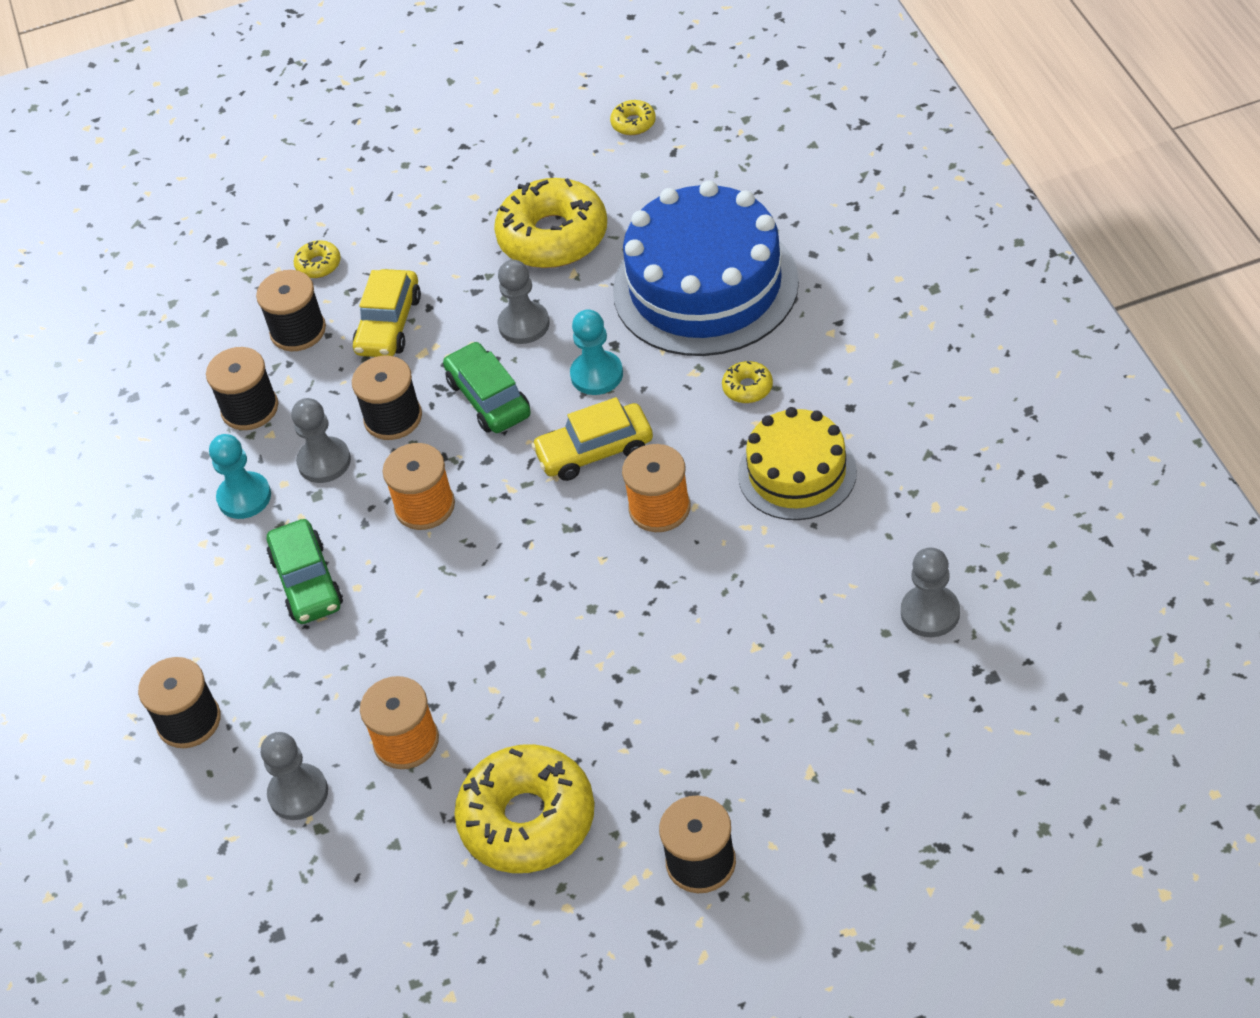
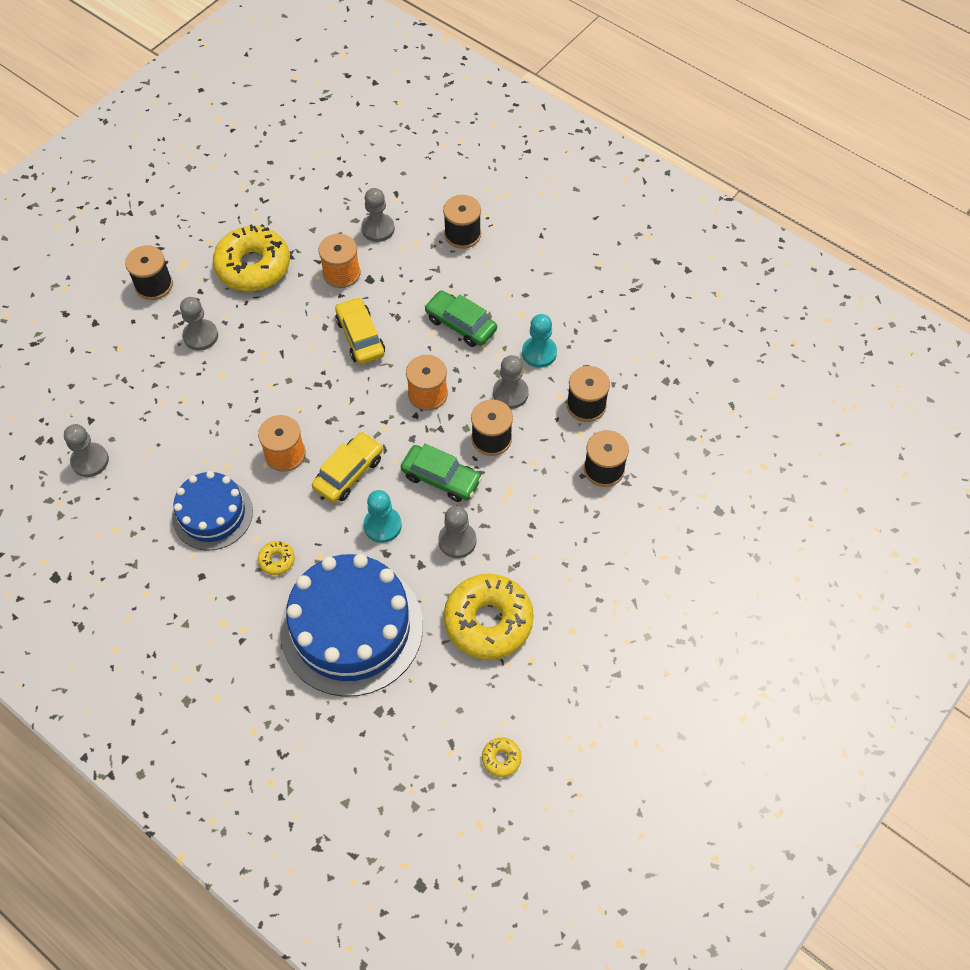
camera: 140 degrees right, 10 degrees up
yellow donut [294,240,341,278] -> none
yellow car [353,269,421,357] -> yellow car moved to [335,297,385,364]
yellow cake [738,407,857,520] -> blue cake [172,471,253,550]
none -> grey pawn [180,297,218,351]

